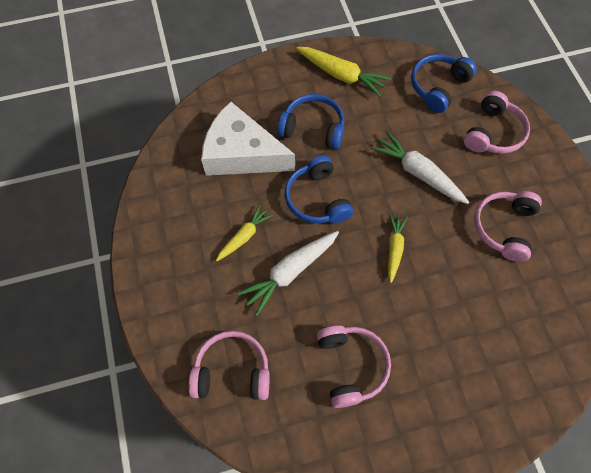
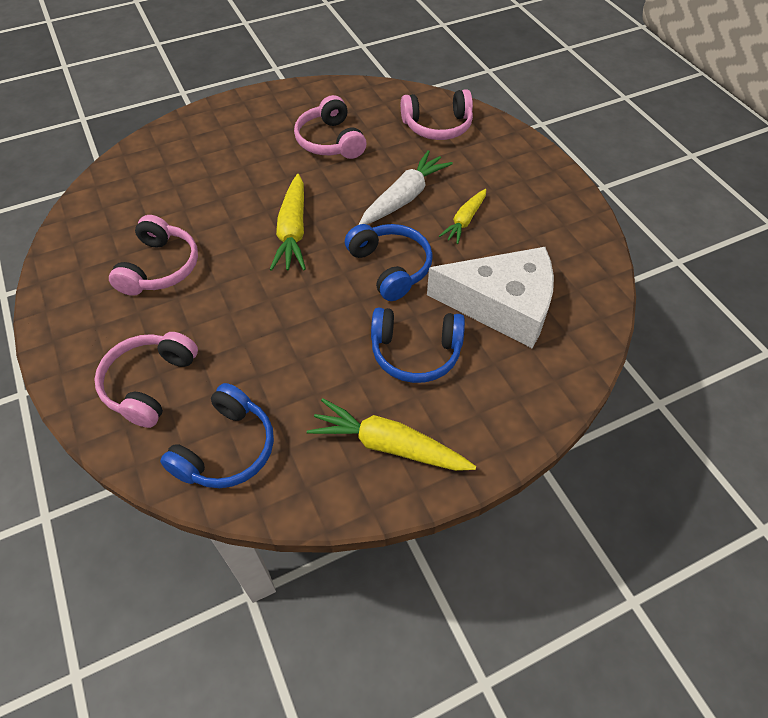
camera: 170 degrees right, 10 degrees down
white carrot [371,131,469,204] -> none
yellow carrot [388,214,408,283] -> yellow carrot [270,174,306,271], size x1.58

